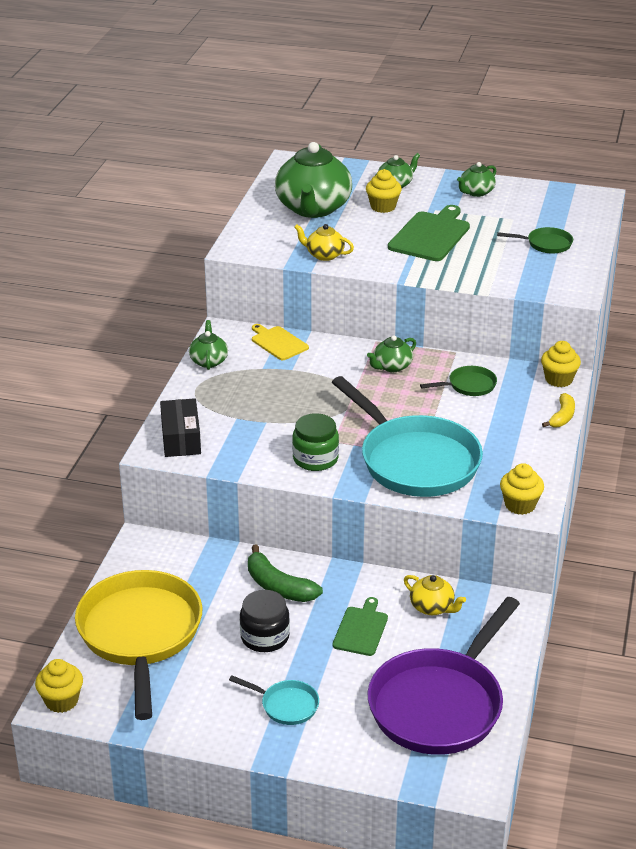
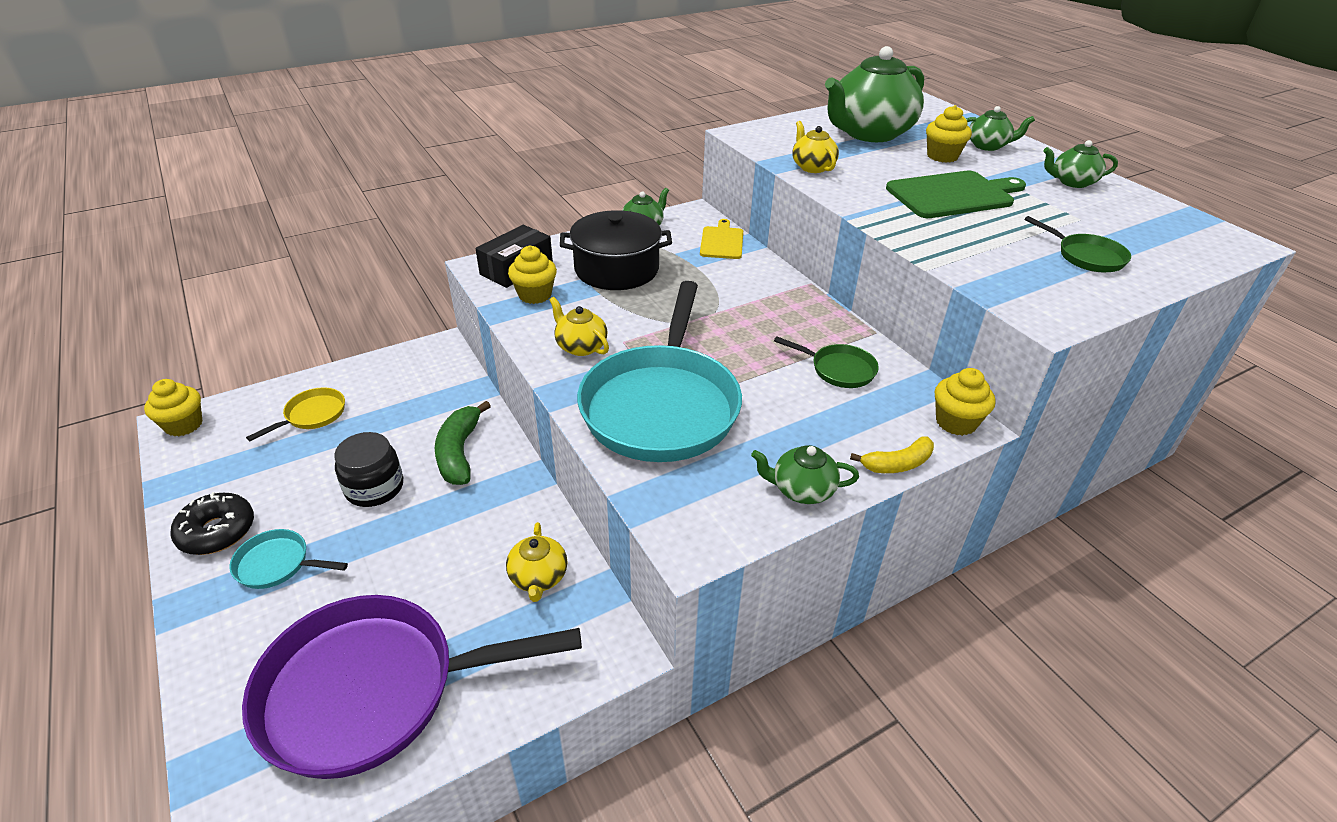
camera: 45 degrees right, 5 degrees up
yellow pan [75,570,202,720] -> yellow pan [246,387,345,441], size x0.43
turquoise pan [229,676,319,725] -> turquoise pan turned 120 degrees clockwise [229,529,348,589]
green jar [292,413,339,471] -> yellow teapot [549,297,609,356]
green cutting board [333,597,388,656] -> none
green teapot [367,335,416,372] -> green teapot moved to [751,445,859,504]
yellow cupcake [500,463,544,515] -> yellow cupcake moved to [508,246,557,304]
none -> black donut [170,492,254,555]
none -> black pot [560,210,672,290]

